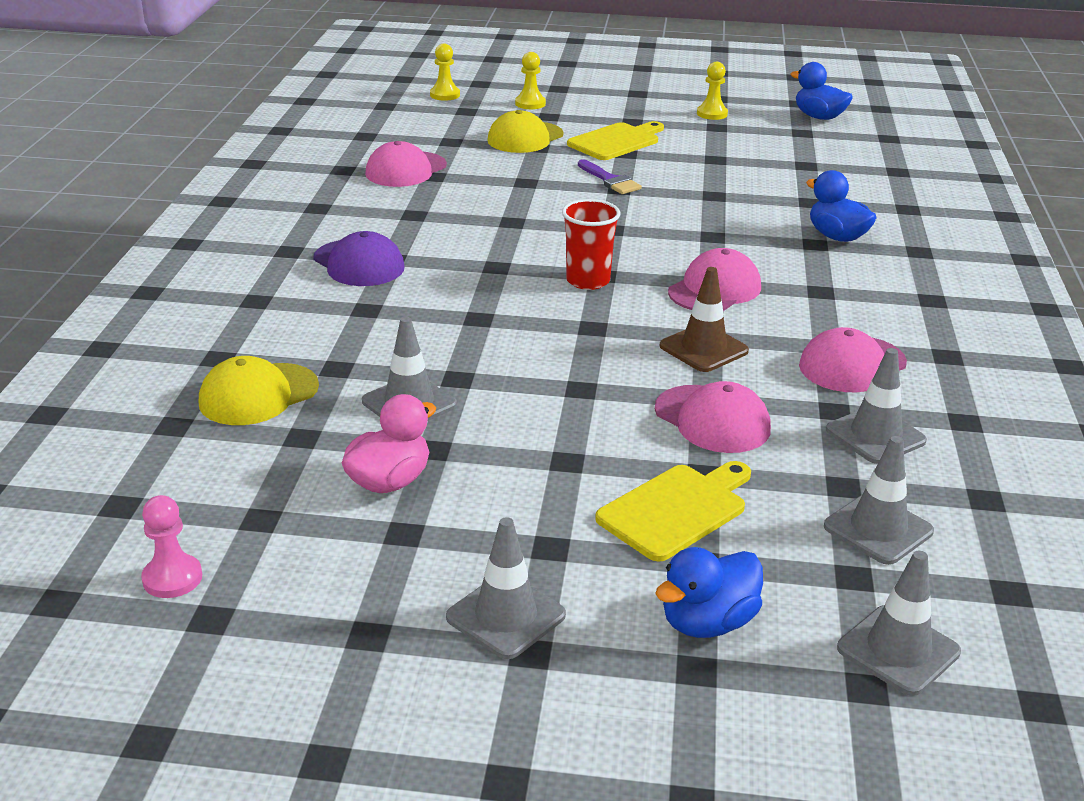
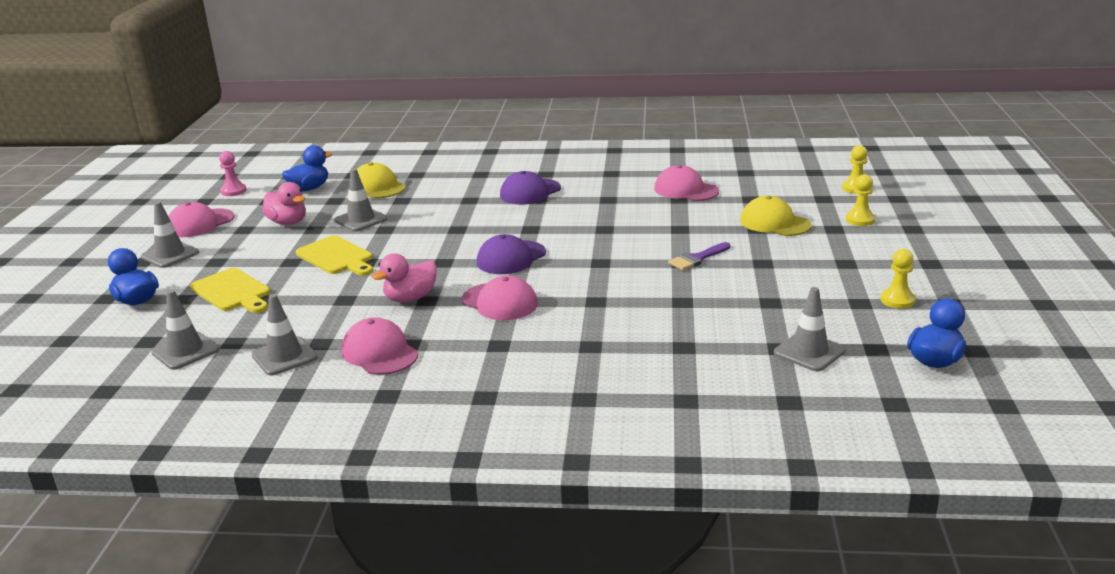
camera: 90 degrees right, 5 degrees down
red cup [562,199,621,290] -> purple cap [476,234,546,274]
yellow cutting board [567,121,664,160] -> yellow cutting board moved to [296,235,373,276]
pink cap [655,381,771,453] -> pink cap moved to [168,202,235,237]
brown traffic cone [660,267,749,372] -> pink duck [372,253,437,303]
blue duck [806,170,876,242] -> blue duck moved to [282,145,332,191]
grey traffic cone [837,551,961,696] -> grey traffic cone moved to [774,287,845,371]

